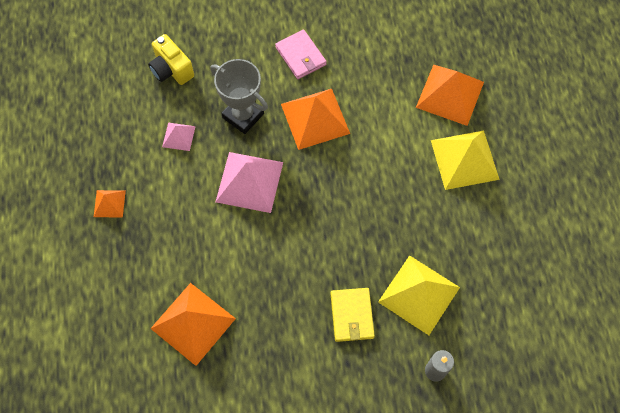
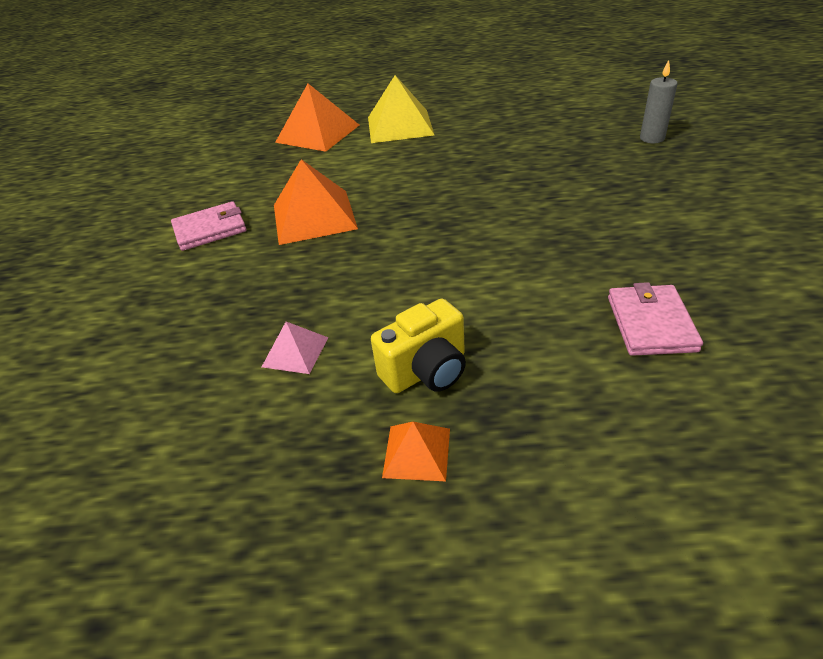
camera: 80 degrees left, 25 degrees down
yellow camera [148,34,194,85] -> yellow camera moved to [371,299,466,393]
orange pyramid [150,283,236,366] -> pink wallet [608,282,703,356]
grey trophy [210,59,268,134] -> none
pink pyramid [216,152,283,213] -> none
yellow wallet [330,288,375,342] -> none
yellow pyramid [378,255,460,335] -> none

